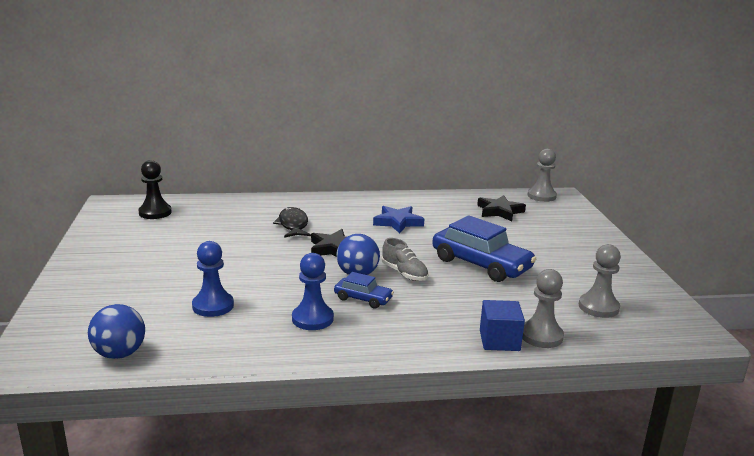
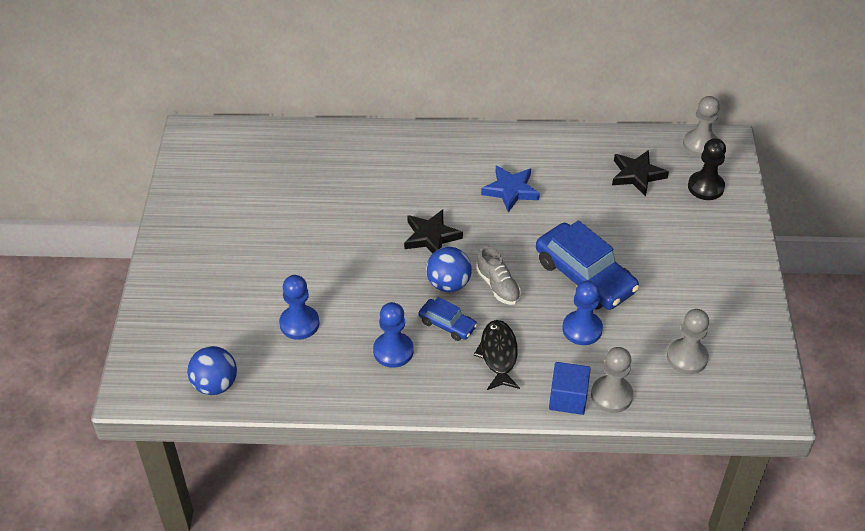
camera: 10 degrees right, 25 degrees up
black pawn [139,160,172,219] -> black pawn moved to [688,138,726,200]
black fish [273,207,311,238] -> black fish moved to [474,320,520,390]
none -> blue pawn [562,280,603,345]

